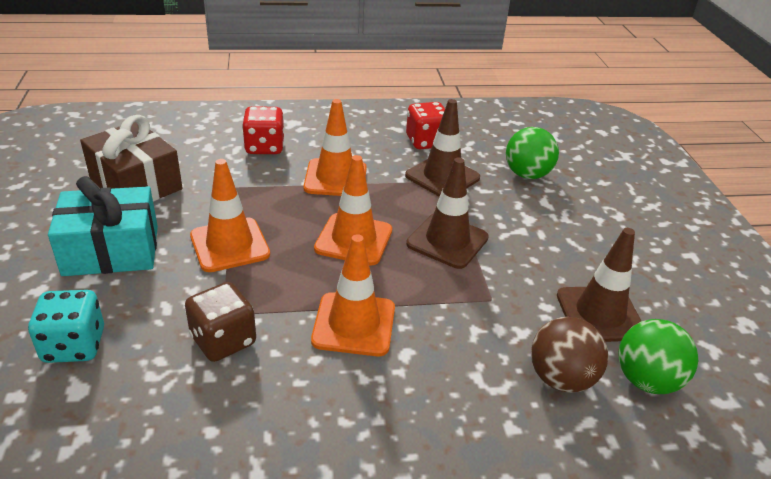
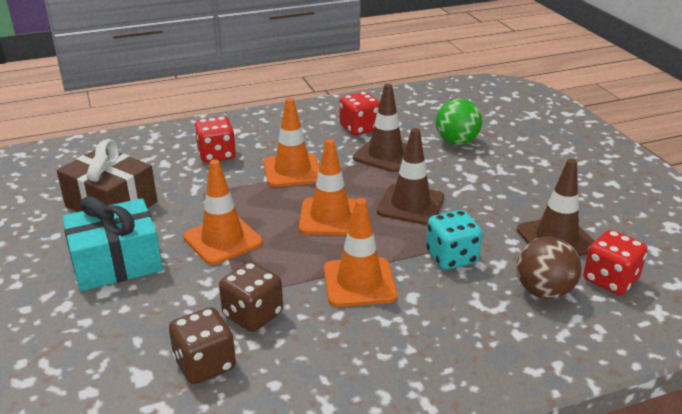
camera: 10 degrees left, 5 degrees down
turquoise dice [28,290,104,363] -> turquoise dice moved to [426,210,482,270]
green ball [619,319,698,394] -> red dice [583,230,648,295]
none -> brown dice [169,307,236,384]

